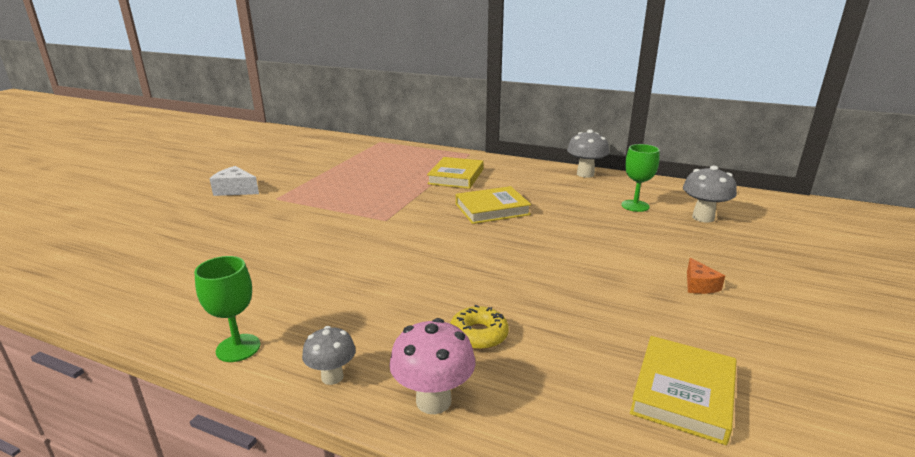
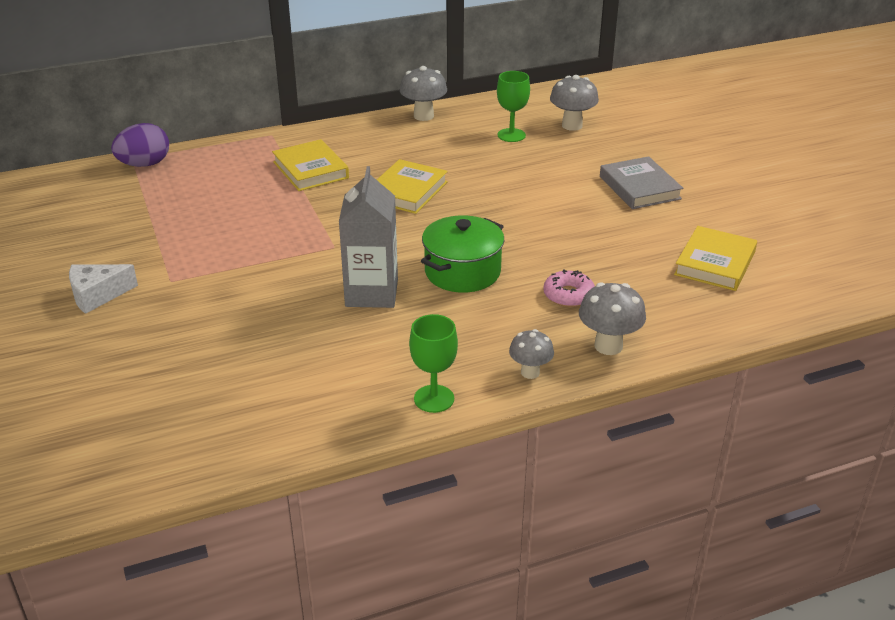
camera: 45 degrees left, 10 degrees up
pink mushroom [389,318,475,414] -> grey mushroom [579,282,646,355]
yellow donut [450,305,509,350] -> pink donut [543,269,595,307]
yellow book [630,336,736,445] -> yellow book turned 45 degrees clockwise [674,226,757,291]
orange cheese [687,258,725,294] -> grey book [600,156,683,209]
none -> purple egg [111,123,169,167]
none -> grey carton [339,166,398,308]
none -> green pot [421,216,504,293]

